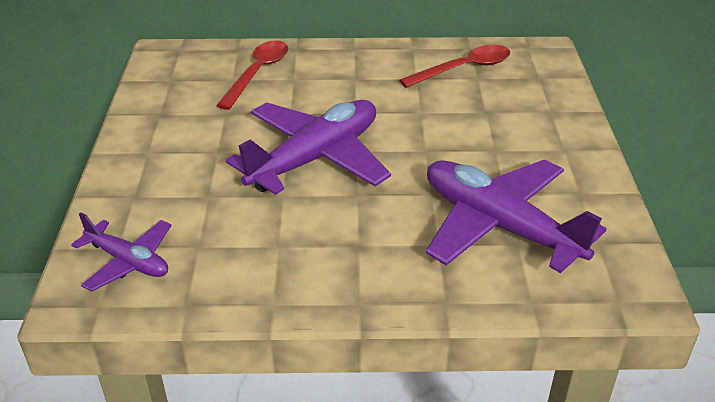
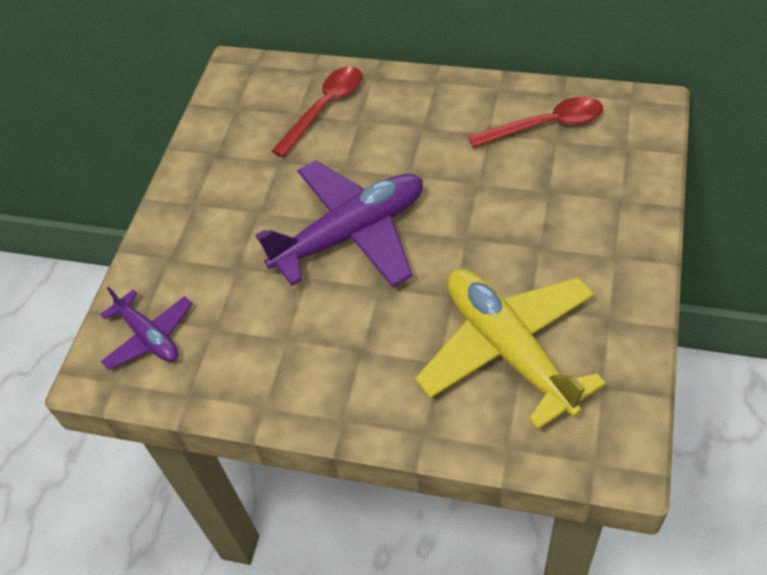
camera: 20 degrees right, 15 degrees up
purple plane [426,159,606,273] -> yellow plane [415,269,606,430]

